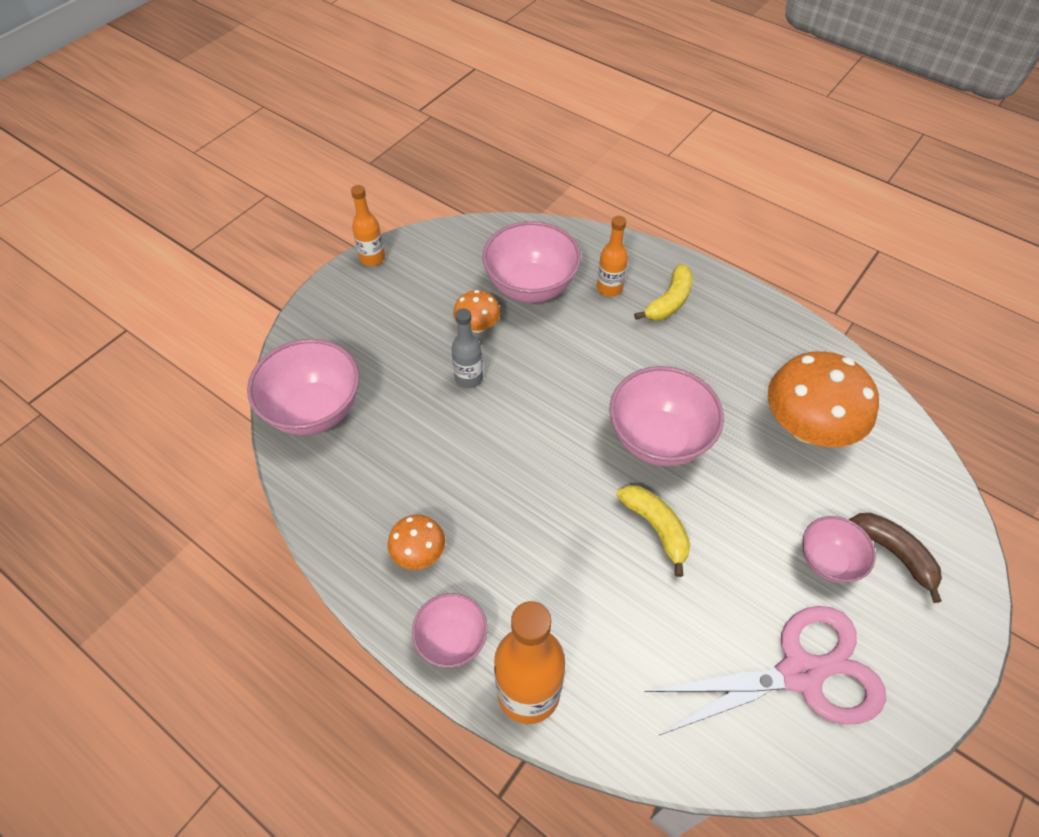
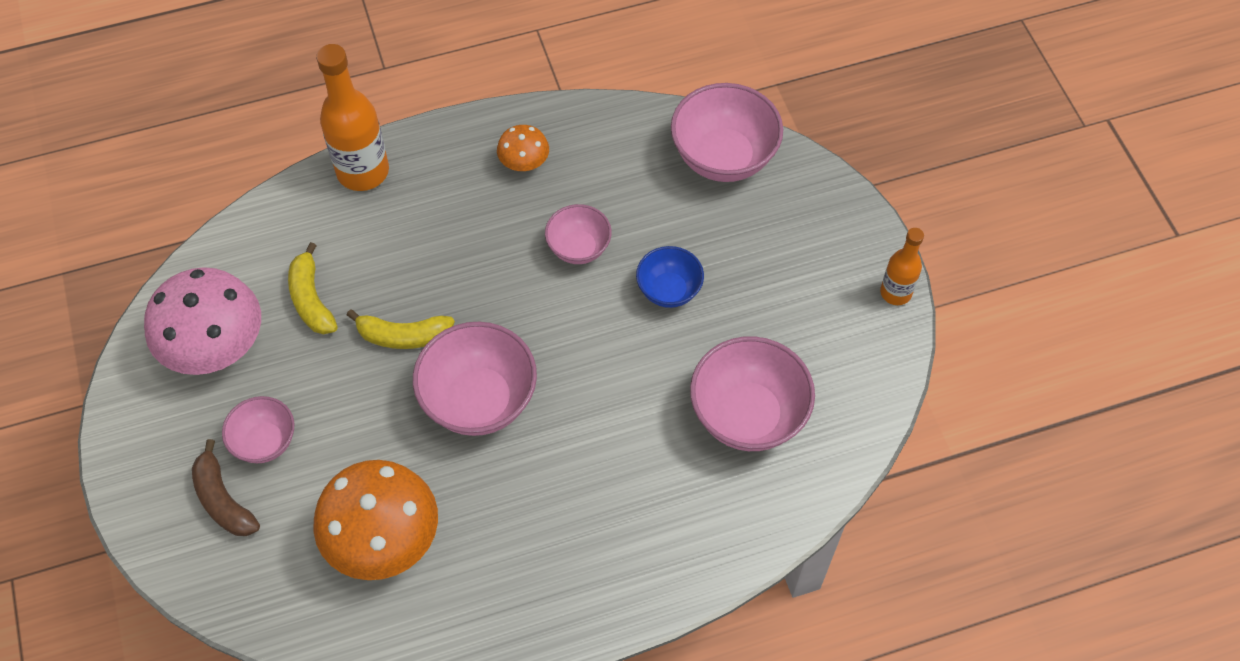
camera: 125 degrees right, 5 degrees up
pink bowl [412,593,488,668] -> pink bowl moved to [545,204,612,264]
grey bottle [451,308,483,388] -> blue bowl [636,246,704,308]
orange mushroom [453,290,501,333] -> none
orange bottle [597,216,628,297] -> none
yellow banana [634,264,693,320] -> yellow banana moved to [288,242,338,334]
pink scissors [644,606,886,736] -> pink mushroom [144,267,261,375]
brown banana [849,513,942,603] -> brown banana turned 60 degrees clockwise [192,439,260,536]

